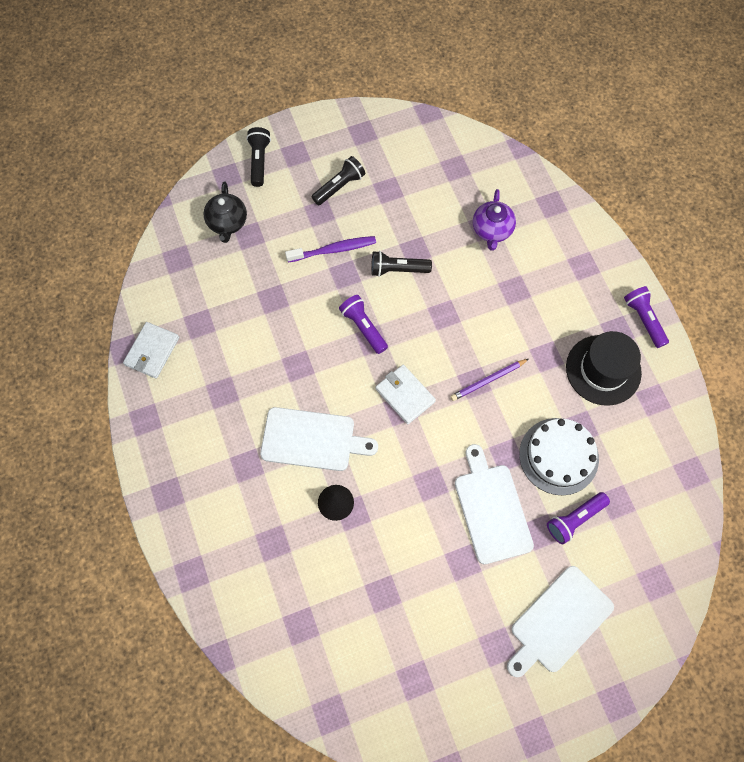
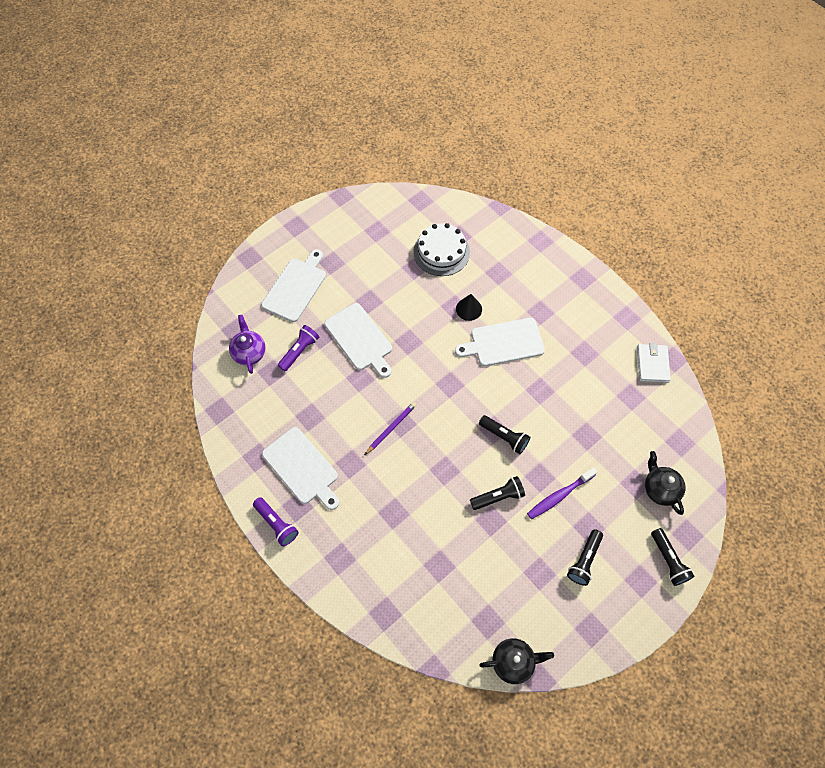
camera: 160 degrees right, 5 degrees down
purple flashlight [339,295,388,354] -> black flashlight [479,415,530,454]
white wallet [375,364,436,424] -> none
purple teapot [473,189,516,251] -> purple teapot moved to [229,315,266,374]
white cake [519,418,599,495] -> white cake moved to [413,223,470,276]
black hat [566,331,642,406] -> white cutting board [262,427,339,510]
none -> black teapot [480,638,554,684]

